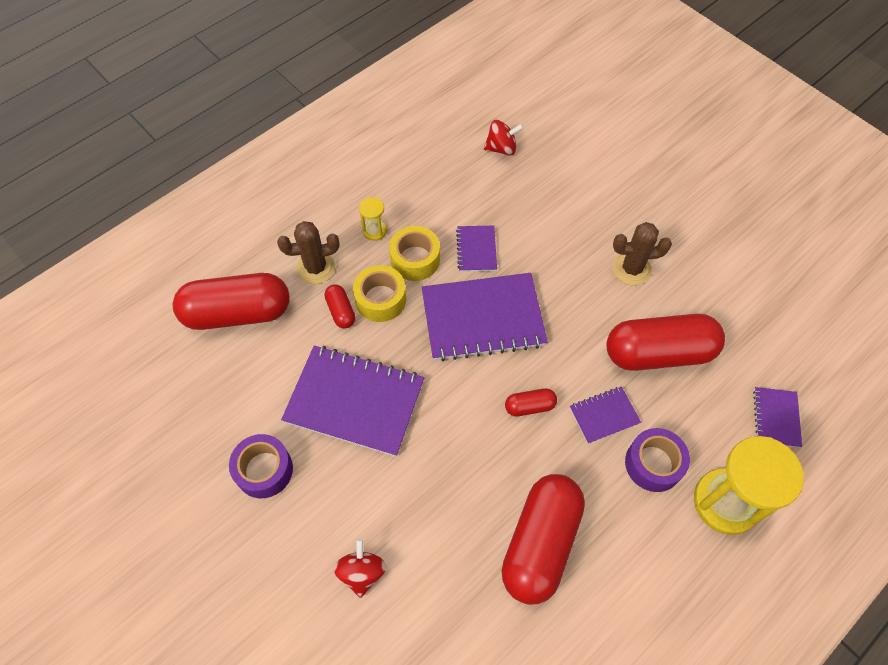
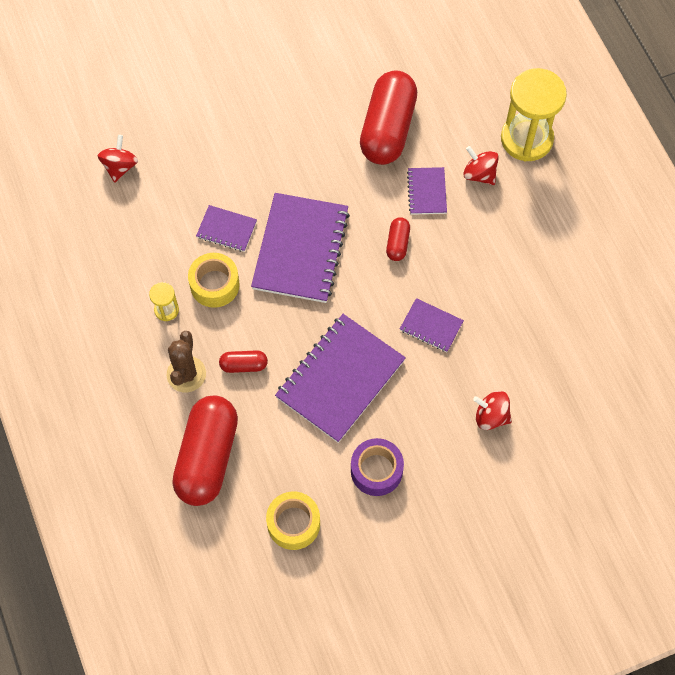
camera: 70 degrees left, 5 degrees up
yellow tape [353,265,406,322] -> yellow tape moved to [266,491,320,550]
red capsule [501,474,585,605] -> none
brown cactus [613,222,672,285] -> none
purple tape [625,428,690,492] -> red spinning top [463,146,499,185]
purple notebook [753,387,802,448] -> purple notebook moved to [400,298,464,352]

